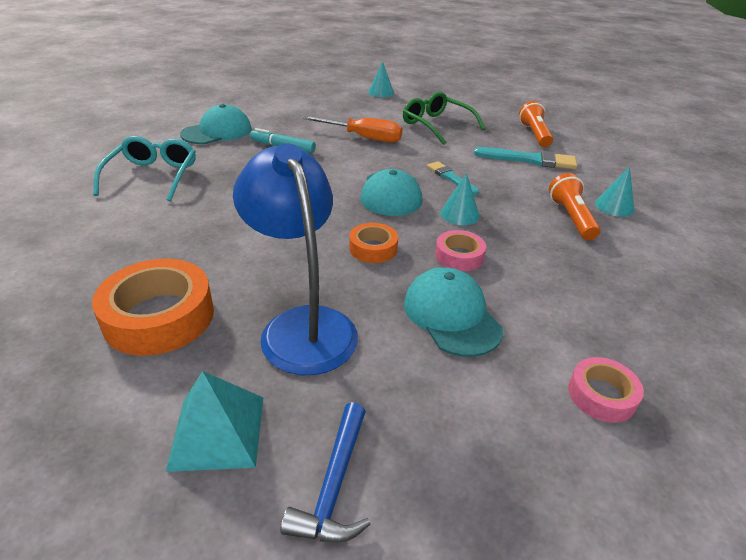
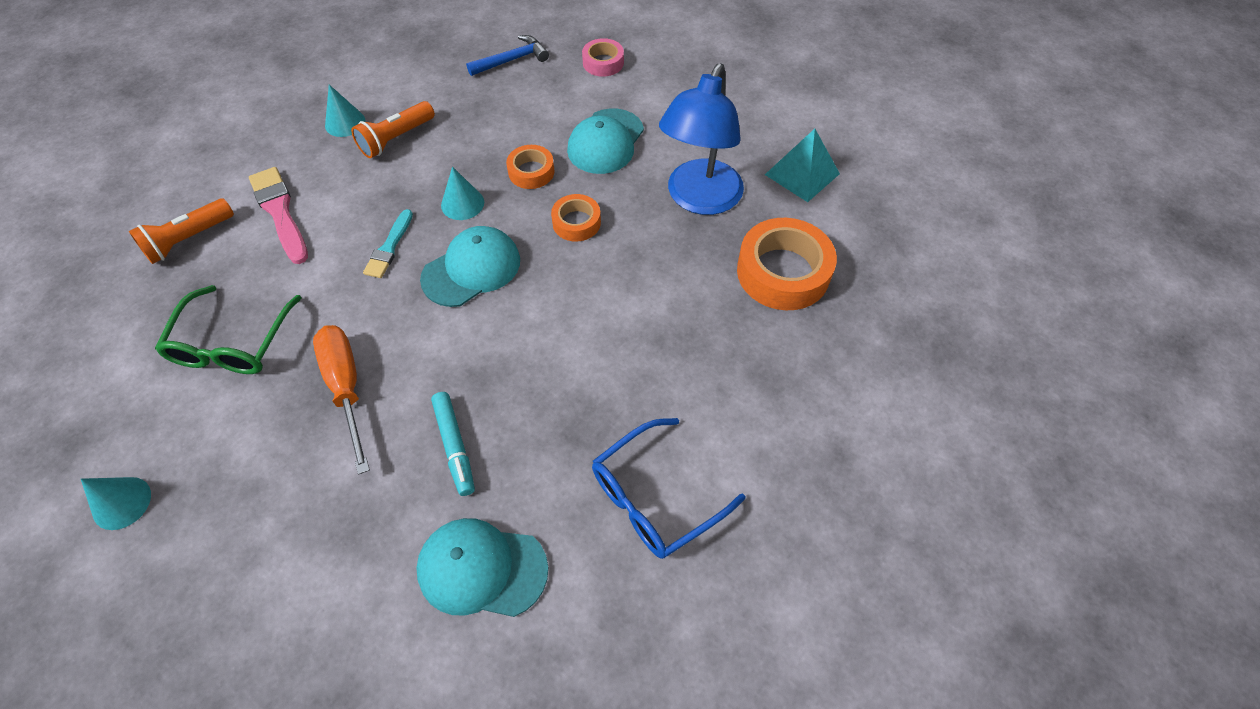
camera: 130 degrees left, 20 degrees up
turquoise glasses [93,136,196,202] -> blue glasses [592,418,745,559]
blue hammer [280,402,370,543] -> blue hammer moved to [466,35,549,76]
pink tape [435,230,486,271] -> orange tape [506,145,554,189]
turquoise brush [474,147,577,169] -> pink brush [249,167,308,264]

